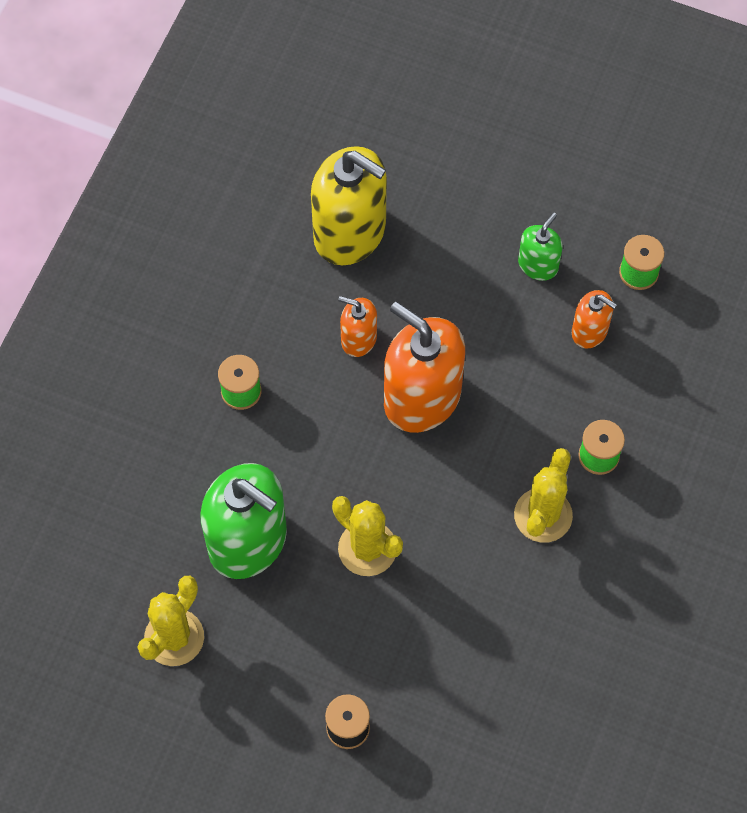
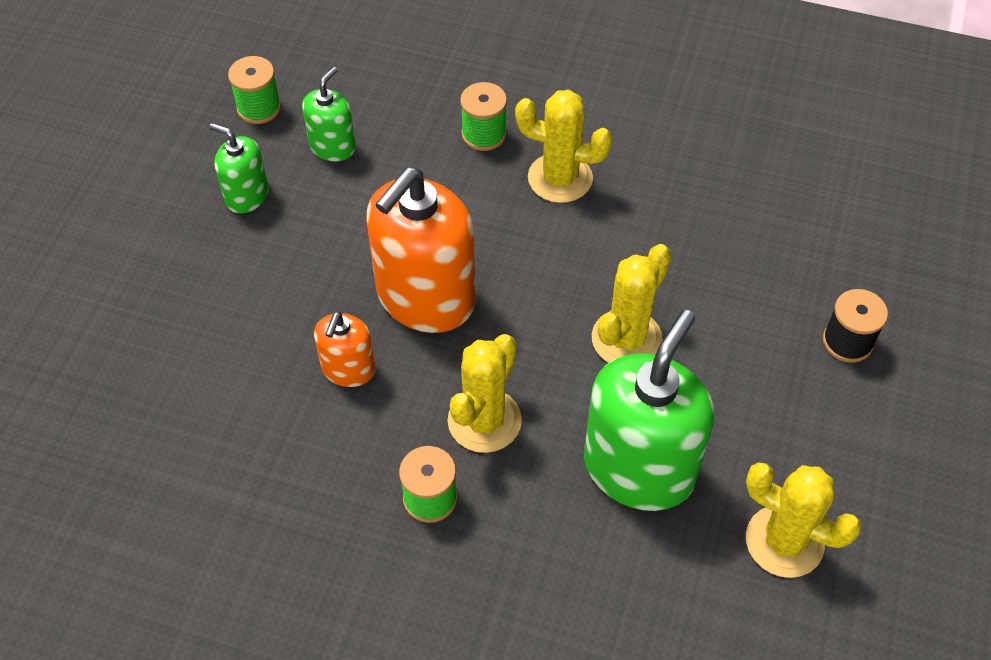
camera: 95 degrees left, 10 degrees down
yellow soap dispenser [311,146,387,265] -> none
orange soap dispenser [572,290,617,349] -> green soap dispenser [302,67,356,161]
none -> yellow cactus [448,334,522,453]

